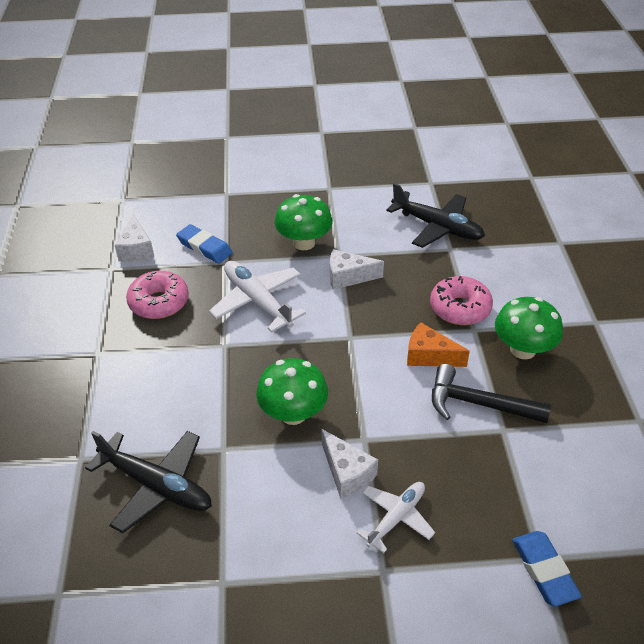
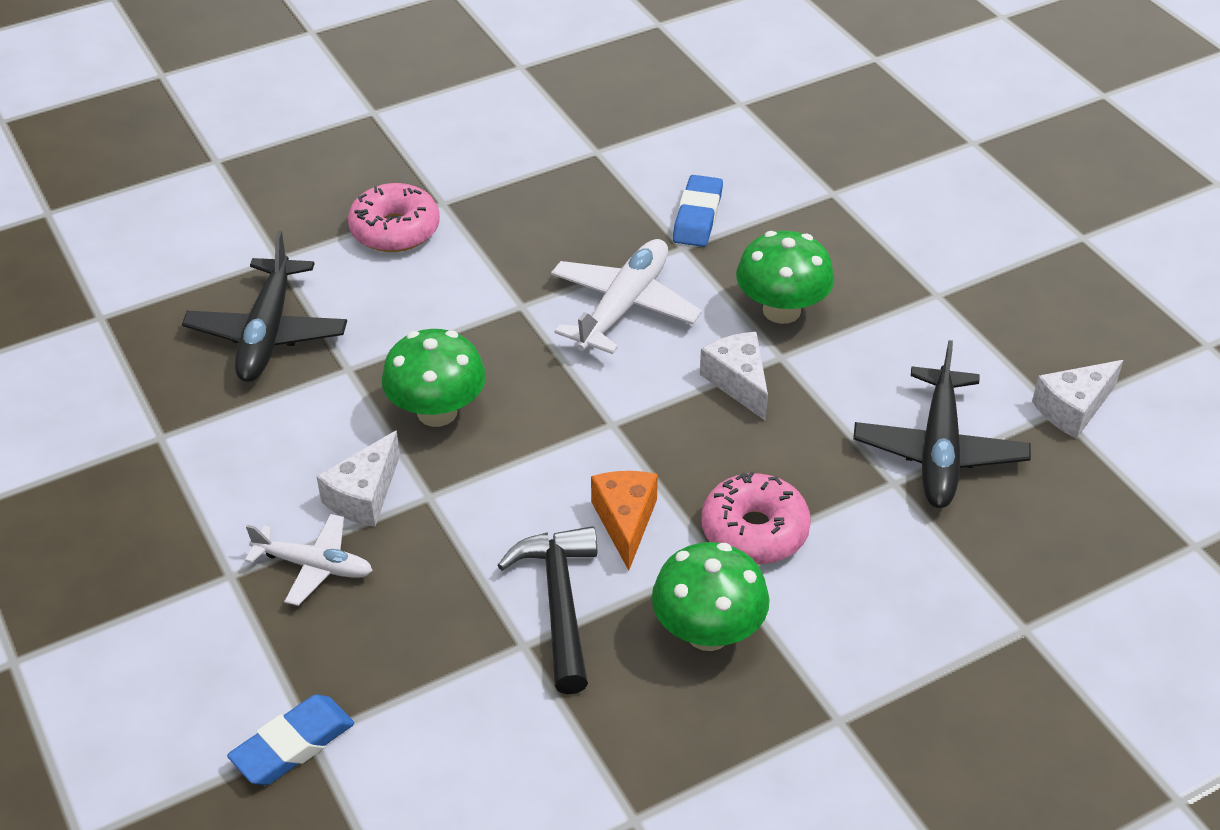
camera: 65 degrees right, 0 degrees up
white cheese [115,214,154,262] -> white cheese moved to [1032,360,1123,439]
pink donut [126,271,189,319] -> pink donut moved to [348,183,440,252]

